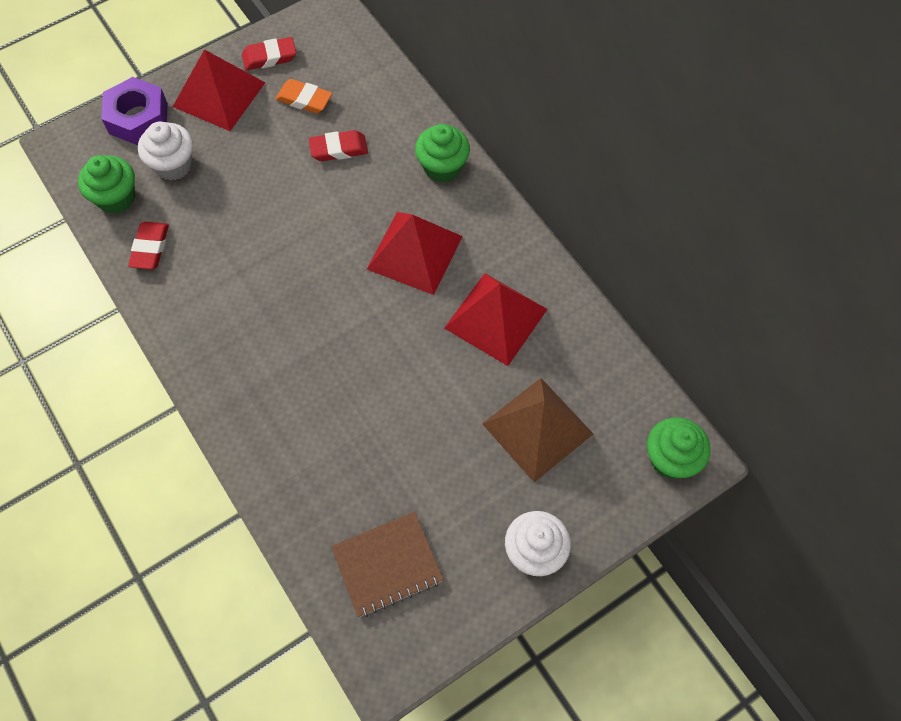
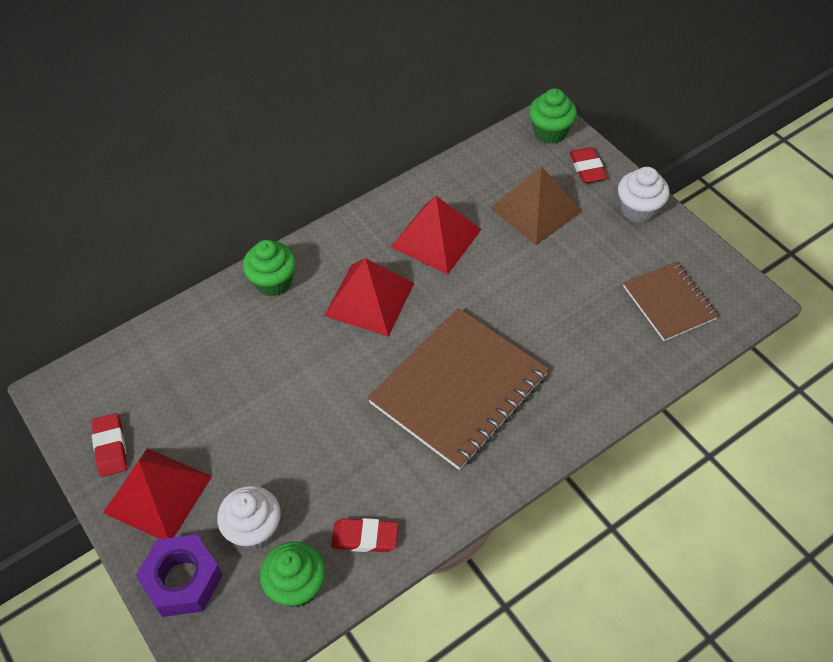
camera: 90 degrees left, 10 degrees down
orange eraser [275,79,332,114] -> none
red eraser [309,130,368,161] -> red eraser moved to [570,147,607,183]
none -> brown notebook [367,308,549,470]

